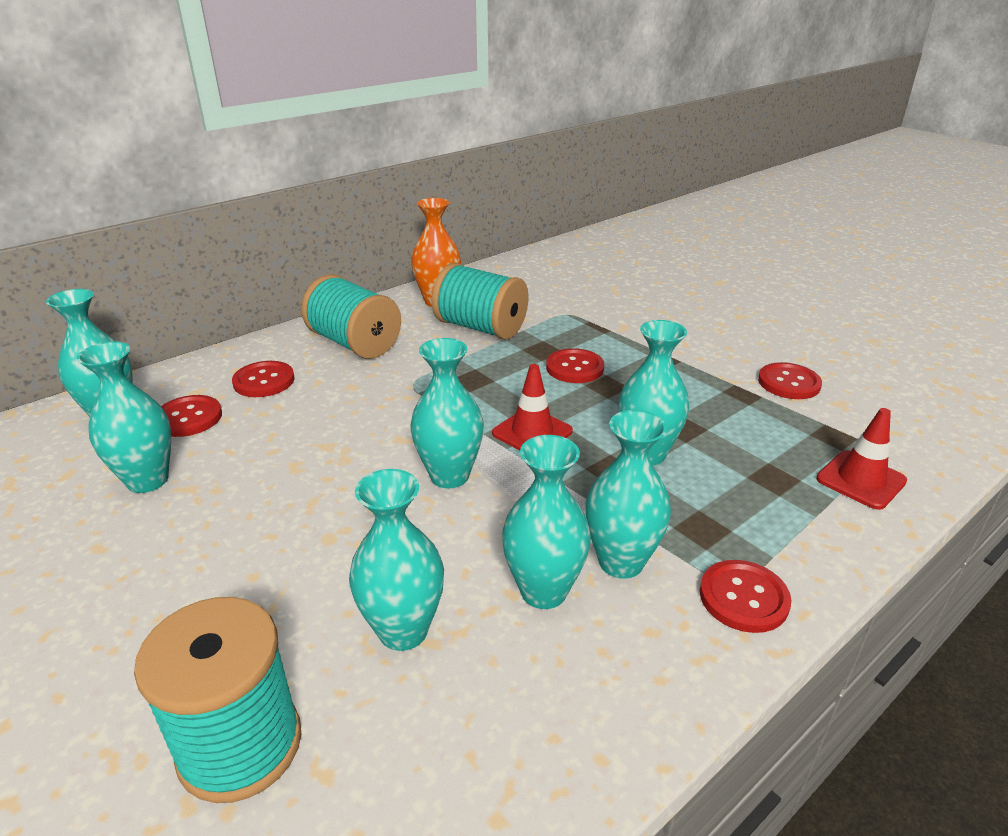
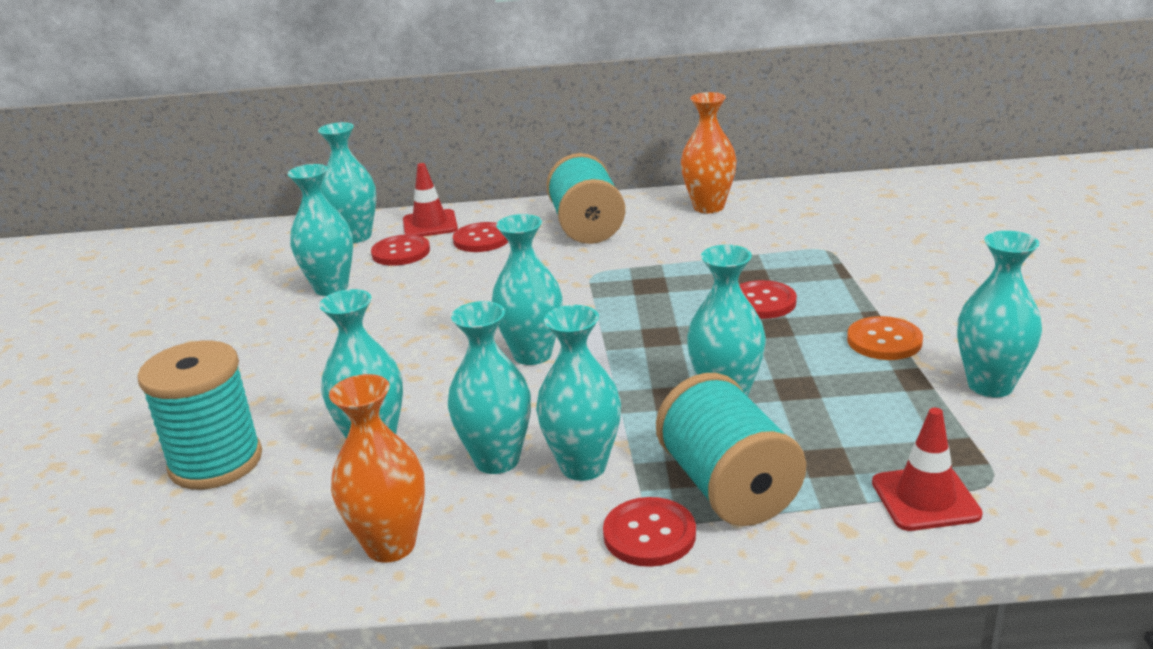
camera: 40 degrees right, 5 degrees down
turquoise spool [432,263,528,340] -> turquoise spool moved to [656,373,806,526]
red traffic cone [492,364,573,450] -> red traffic cone moved to [403,163,458,237]
red button [758,362,822,399] -> turquoise vase [957,231,1042,397]
none -> orange vase [329,374,425,563]
none -> orange button [847,316,923,360]

